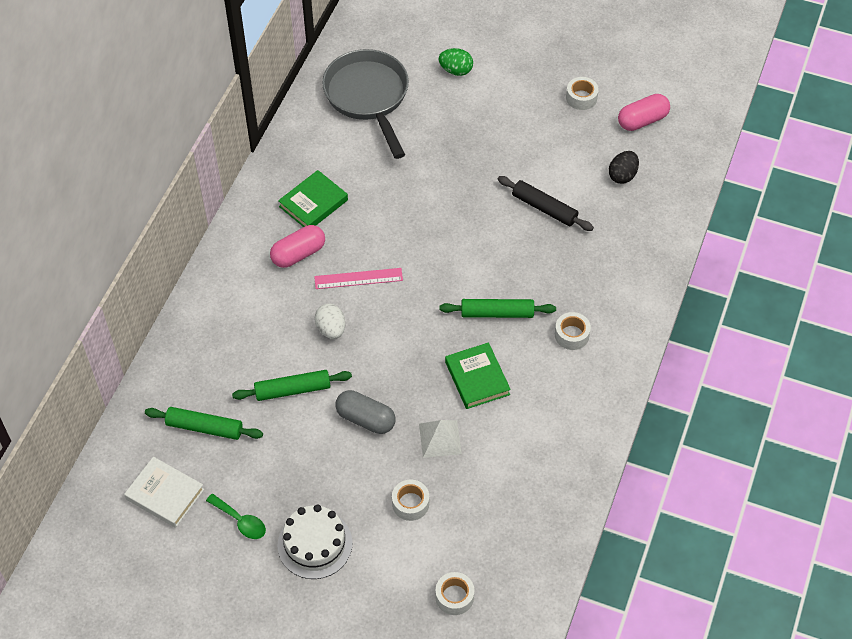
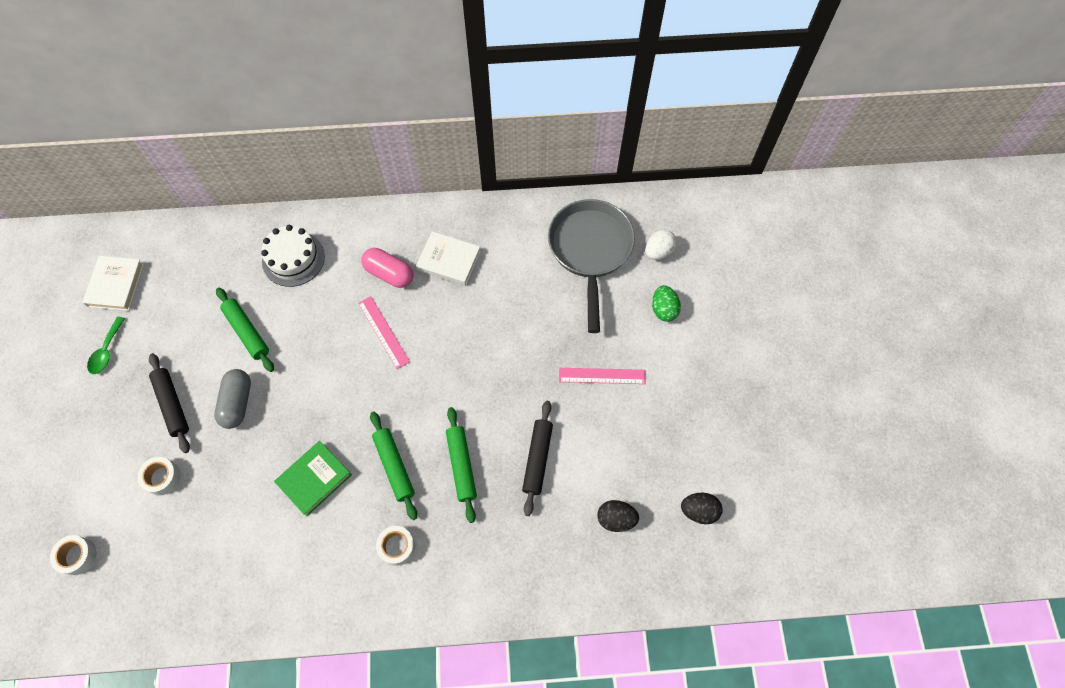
camera: 65 degrees right, 10 degrees up
green rolling pin [145,407,263,440] -> green rolling pin moved to [446,407,477,523]
white cake [277,505,352,579] -> white cake moved to [261,225,325,287]
green book [278,170,348,227] -> white book [416,231,481,286]
white egg [315,304,345,339] -> white egg moved to [645,230,677,260]
grey pan [322,49,409,159] -> grey pan turned 45 degrees counterclockwise [548,199,635,333]
white pyramid [419,420,462,458] -> none
white tape [566,77,599,110] -> none
pink capsule [618,94,670,131] -> black egg [681,493,723,524]
none -> black rolling pin [149,353,190,453]
none -> pink ruler [559,368,646,384]

